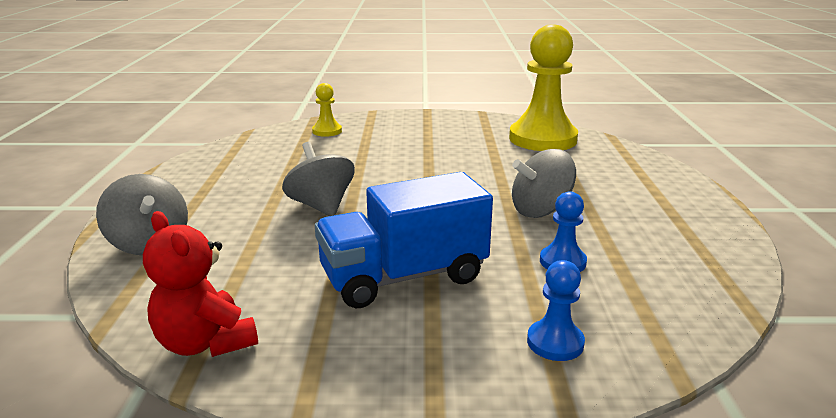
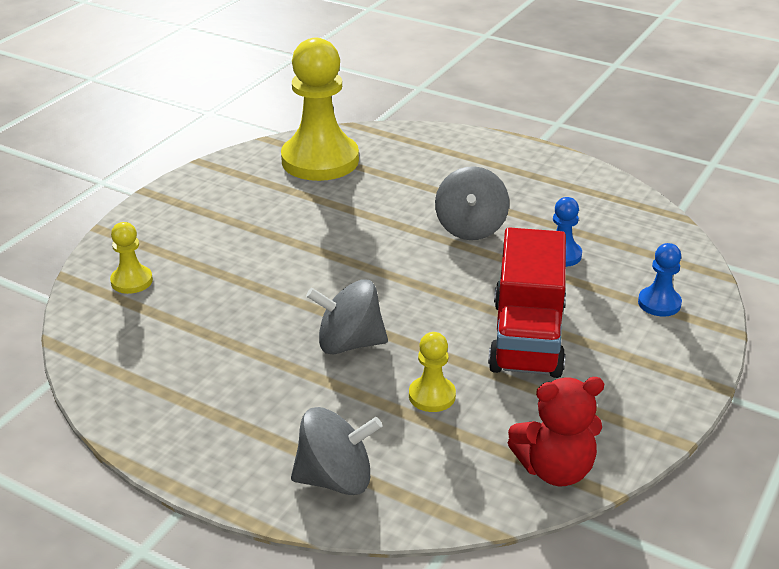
camera: 60 degrees left, 10 degrees up
blue truck [315,172,493,308] -> red truck [488,228,566,378]
none -> yellow pawn [409,332,456,412]

